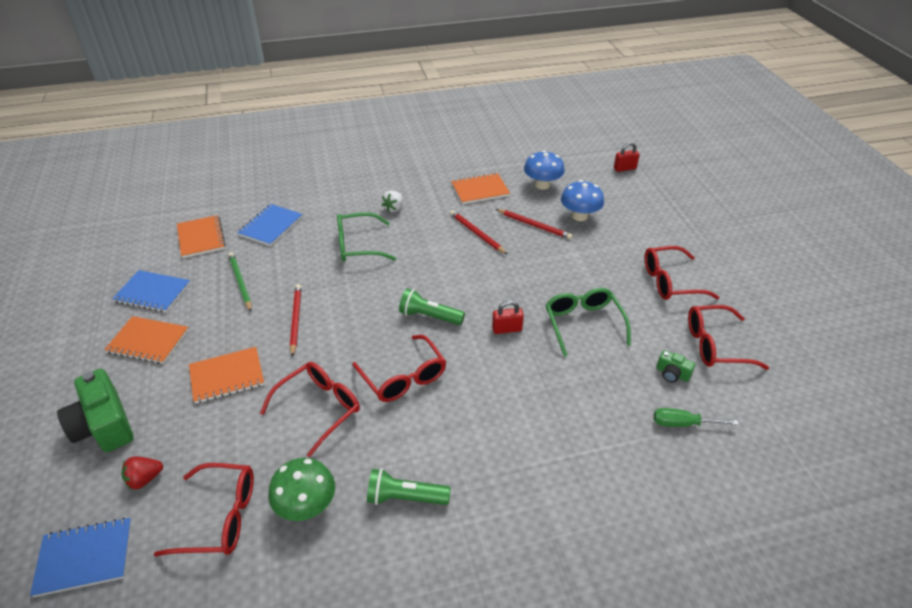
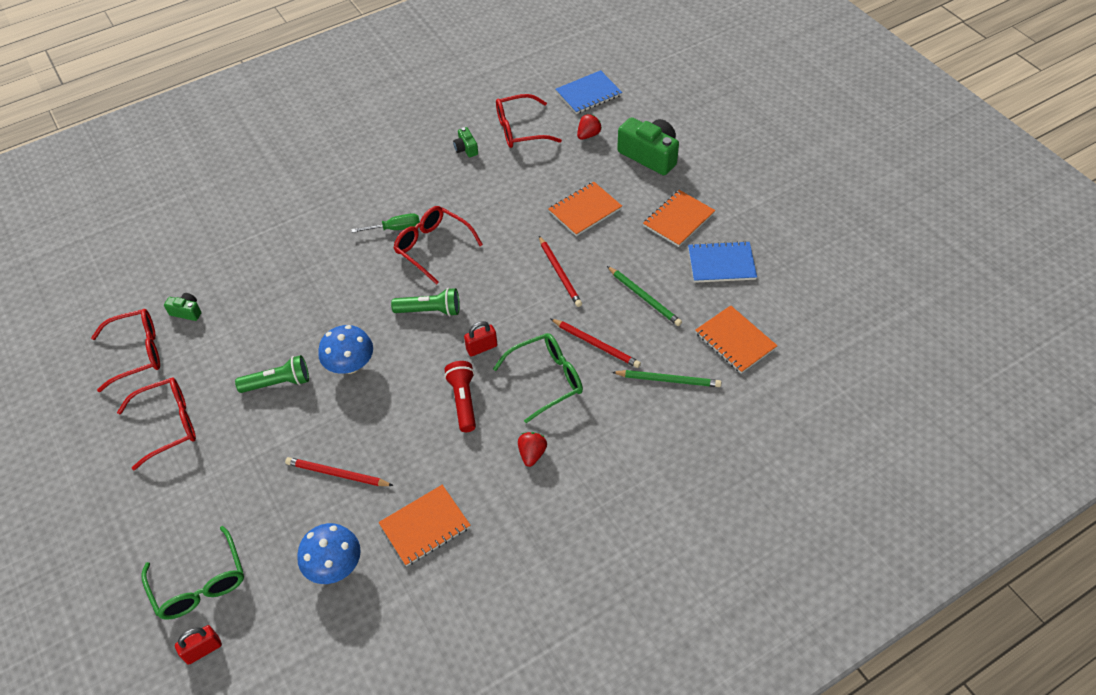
camera: 165 degrees right, 10 degrees up
orange notebook [104,316,189,364] -> orange notebook turned 45 degrees counterclockwise [643,190,715,247]
blue notebook [237,204,302,246] -> green pencil [612,370,721,387]
red glasses [260,362,360,457] -> none
green mushroom [268,458,335,521] -> green camera [453,127,478,157]
green flashlight [367,468,451,505] -> green flashlight moved to [235,355,309,393]
white strawberry [382,191,403,212] -> red strawberry [518,432,547,467]
red pencil [450,210,508,255] -> red pencil moved to [550,318,641,368]
red padlock [492,300,524,334] -> red padlock moved to [464,321,497,357]
green glasses [546,288,631,357] -> green glasses moved to [142,526,244,620]
blue mushroom [561,180,604,221] -> blue mushroom moved to [318,325,373,374]
green screwdriver [654,408,739,427] -> green screwdriver moved to [351,213,420,233]
none -> red flashlight [444,361,476,432]

